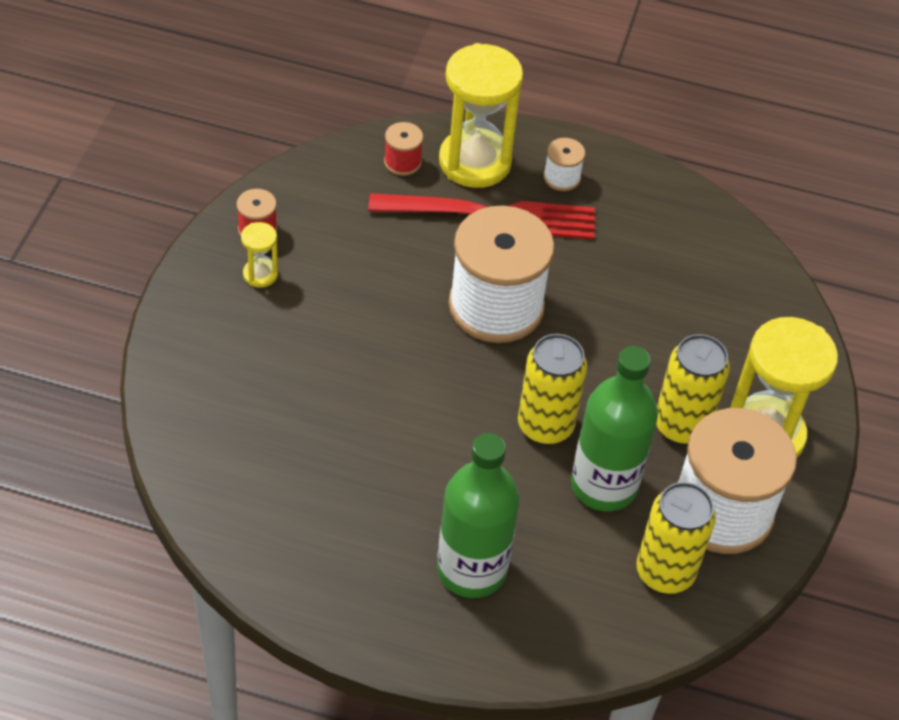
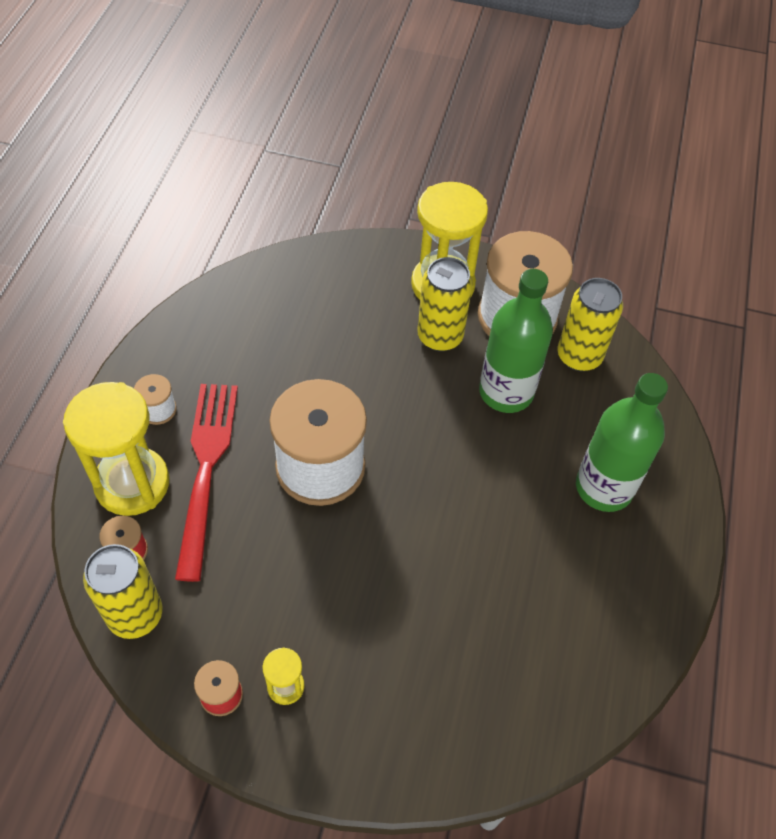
camera: 90 degrees left, 5 degrees up
yellow can [518,334,587,445] -> yellow can moved to [83,544,162,639]

